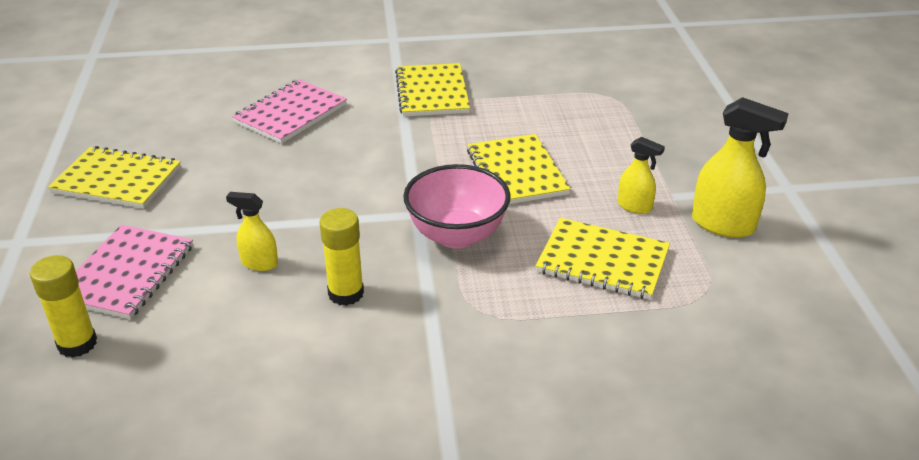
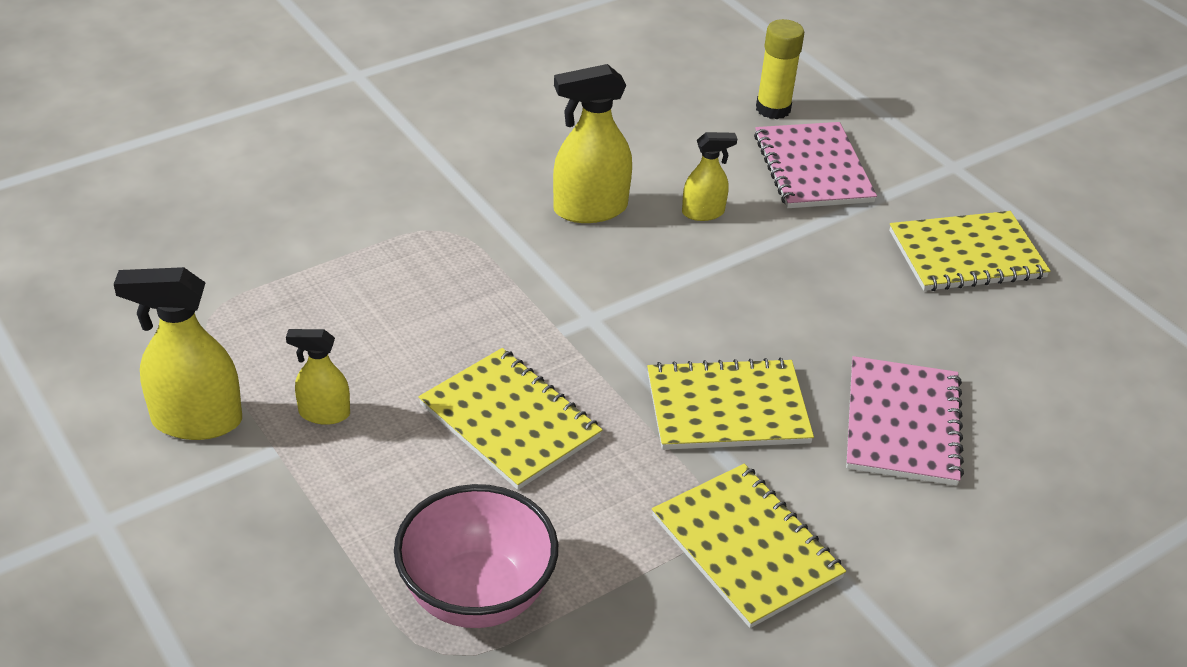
camera: 150 degrees right, 5 degrees up
yellow glue stick [319,208,364,306] -> yellow spray bottle [553,64,632,223]
pink bowl [403,164,511,249] -> pink bowl moved to [394,484,558,628]
yellow notebook [536,218,670,300] -> yellow notebook moved to [647,358,814,450]

